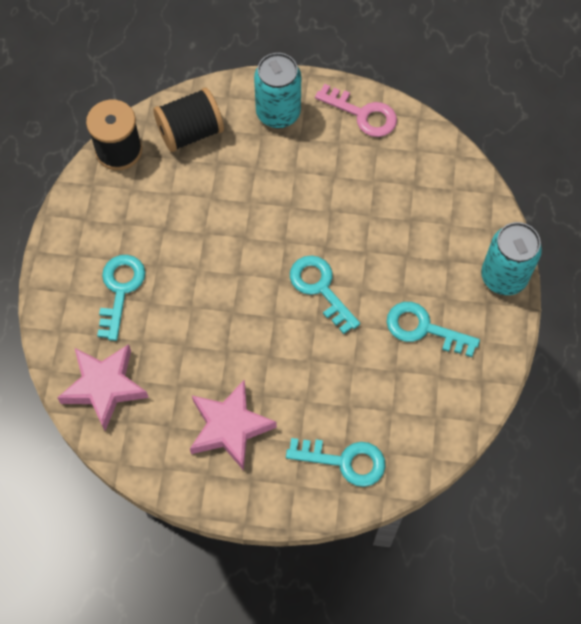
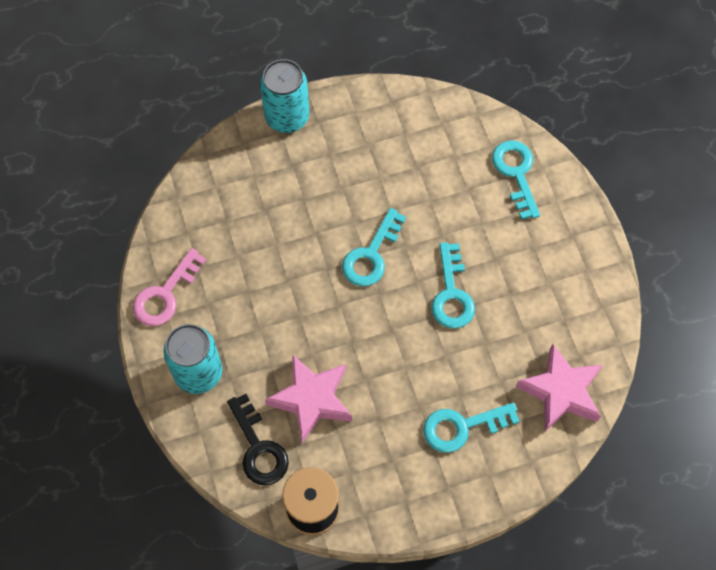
camera: 115 degrees left, 0 degrees up
black spool [153,87,224,152] -> black key [227,394,289,485]
pink star [190,380,277,471] -> pink star moved to [265,354,352,443]
pink key [315,84,397,137] -> pink key turned 150 degrees counterclockwise [133,248,206,326]
turquoise key [387,302,480,357] -> turquoise key moved to [432,242,475,329]

